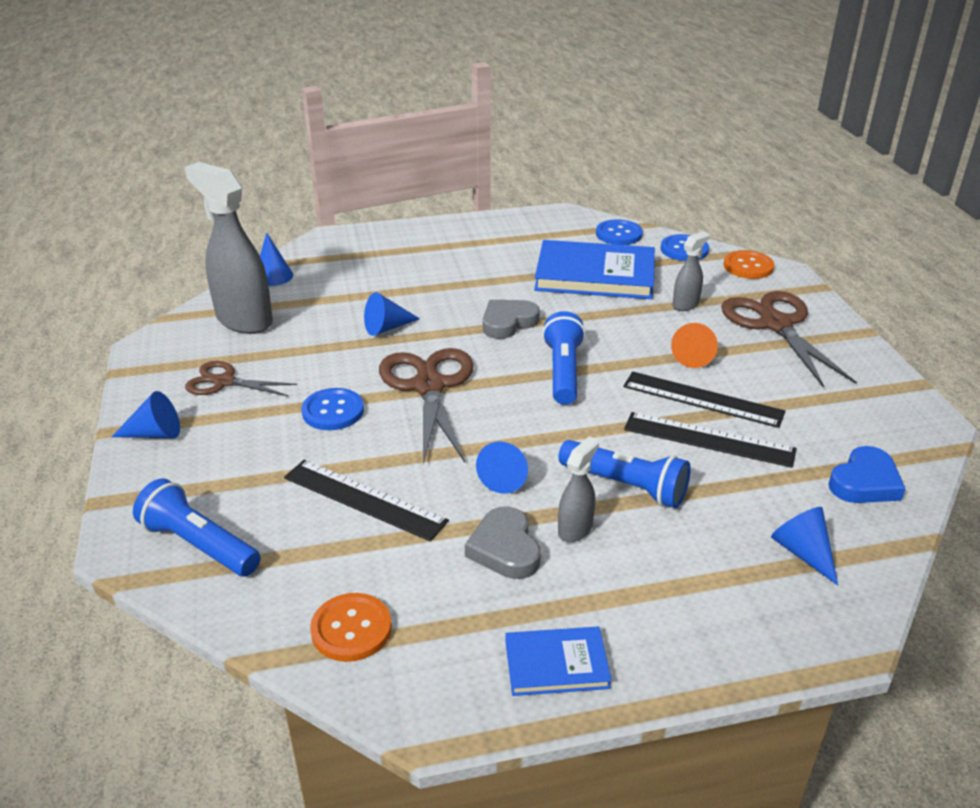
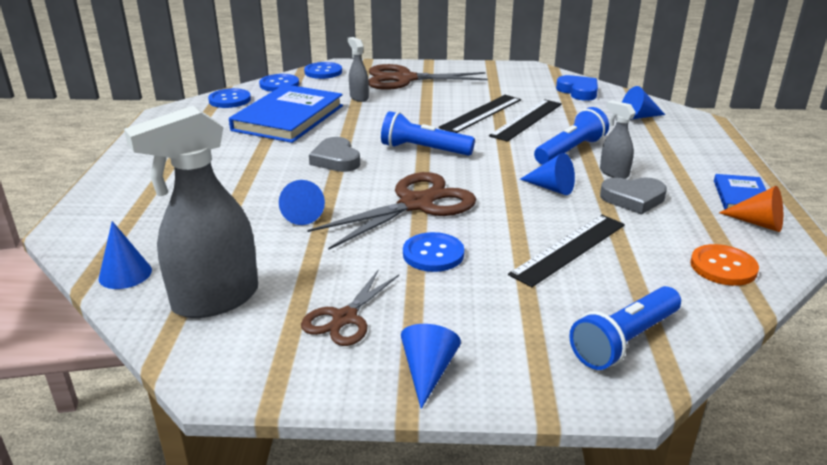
camera: 75 degrees left, 5 degrees down
brown scissors [379,348,474,464] -> brown scissors turned 135 degrees clockwise [307,172,476,250]
orange cone [671,323,718,368] -> orange cone moved to [719,186,783,232]
orange button [724,250,774,279] -> blue button [304,62,342,79]

